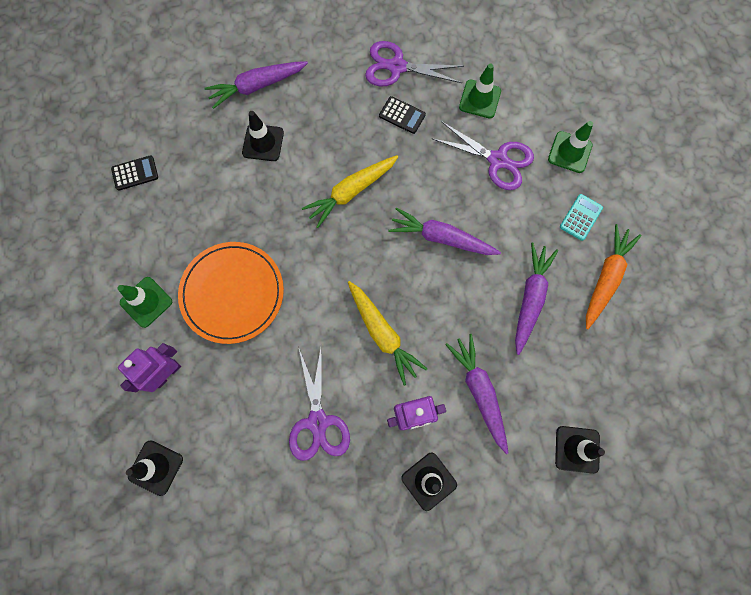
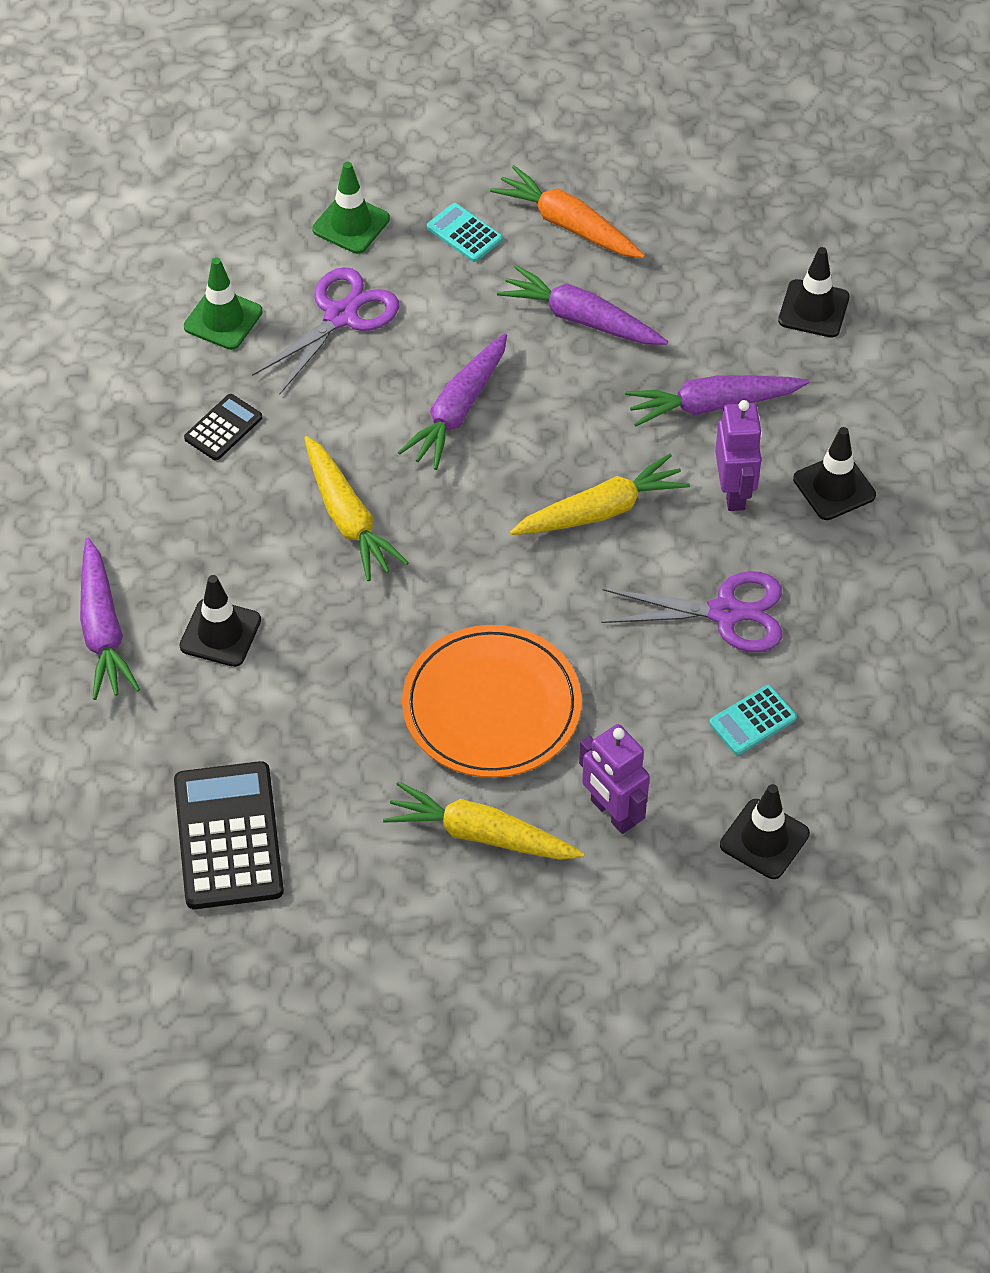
camera: 80 degrees left, 20 degrees down
black calculator [111,155,158,191] -> black calculator [174,761,284,909], size x1.95
green traffic cone [118,277,172,328] -> yellow carrot [383,781,584,860]
purple scissors [365,41,464,87] -> none
none -> turquoise calculator [709,685,797,755]

